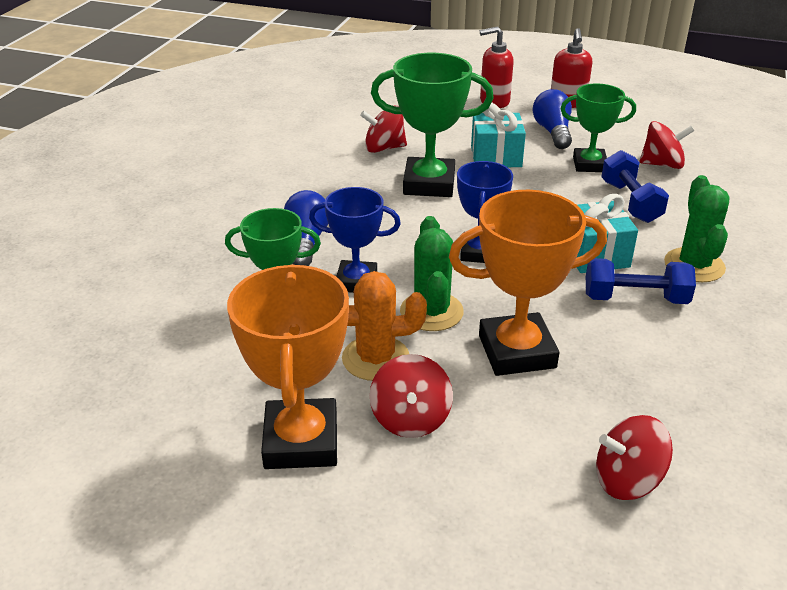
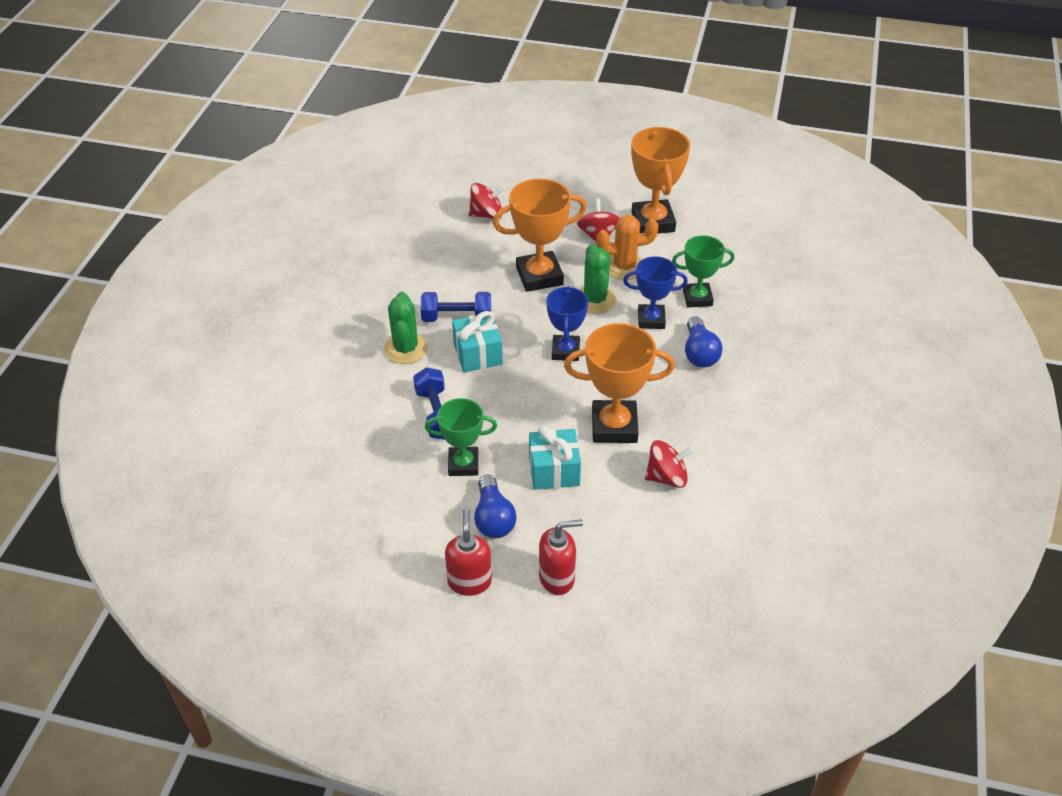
camera: 175 degrees right, 10 degrees up
green trophy [371,53,494,197] -> orange trophy [564,323,675,443]
red spinning top [639,121,695,169] -> none

